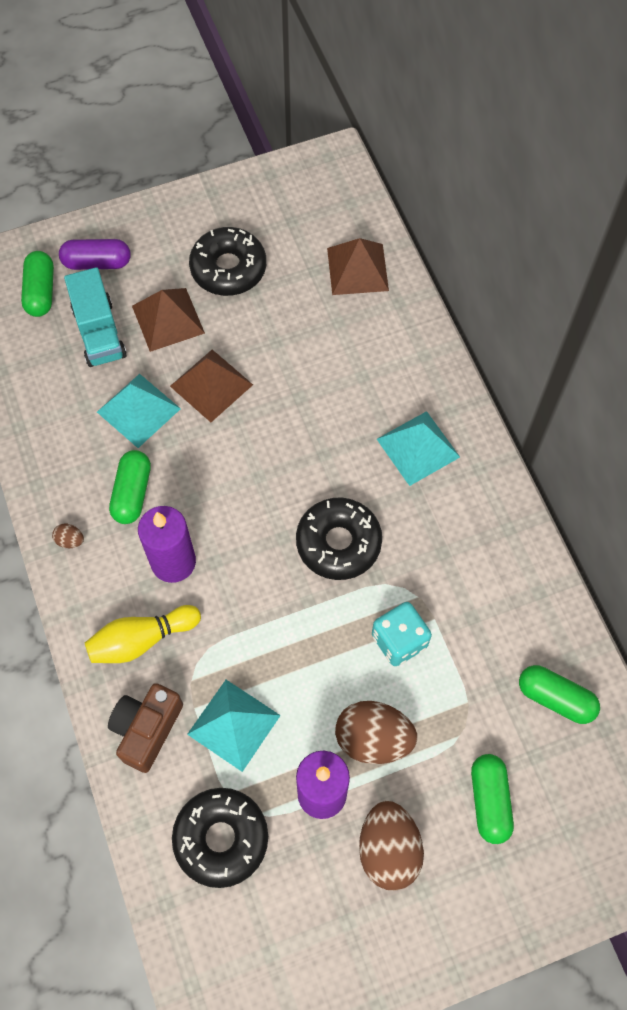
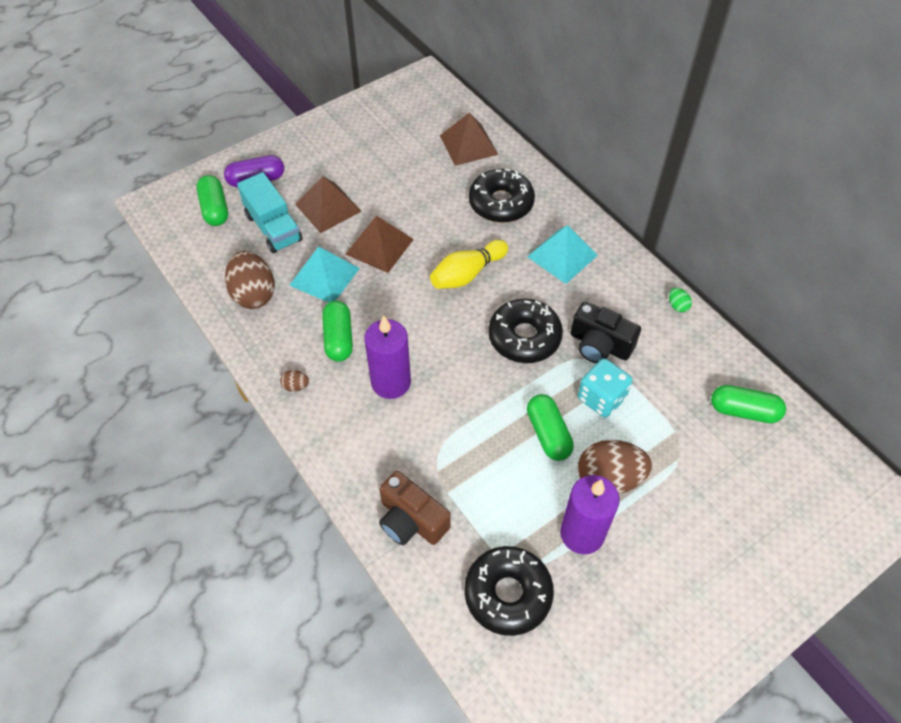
camera: 15 degrees left, 10 degrees down
yellow bowling pin [85,605,201,663] -> yellow bowling pin moved to [430,240,508,289]
brown camera [108,683,183,773] -> brown camera turned 60 degrees counterclockwise [379,471,451,545]
turquoise pyramid [187,680,281,772] -> none
black donut [189,227,266,296] -> black donut moved to [469,168,535,223]
brown egg [359,801,424,890] -> brown egg moved to [225,251,275,309]
green capsule [471,754,514,844] -> green capsule moved to [527,394,574,461]
none -> black camera [570,302,641,363]
none -> green egg [669,288,692,312]

